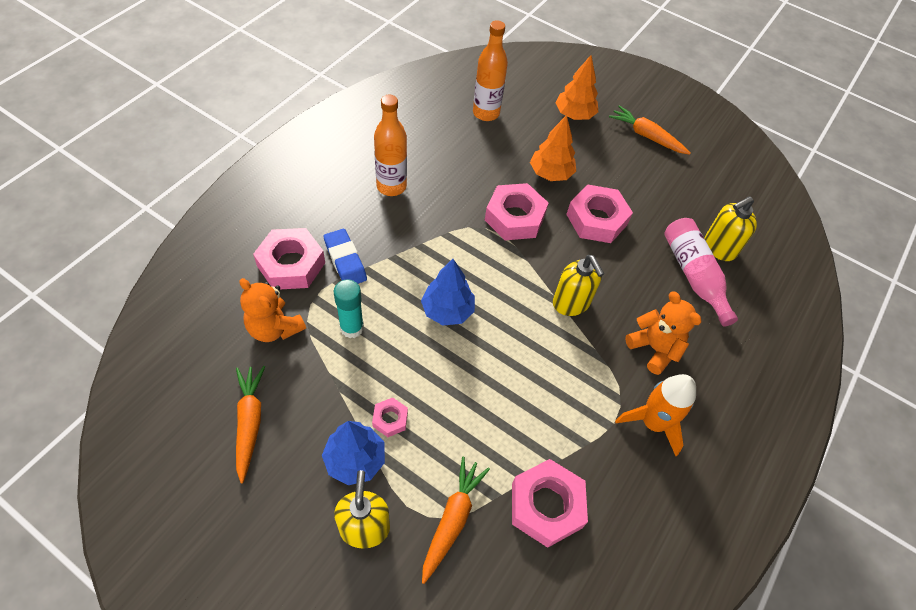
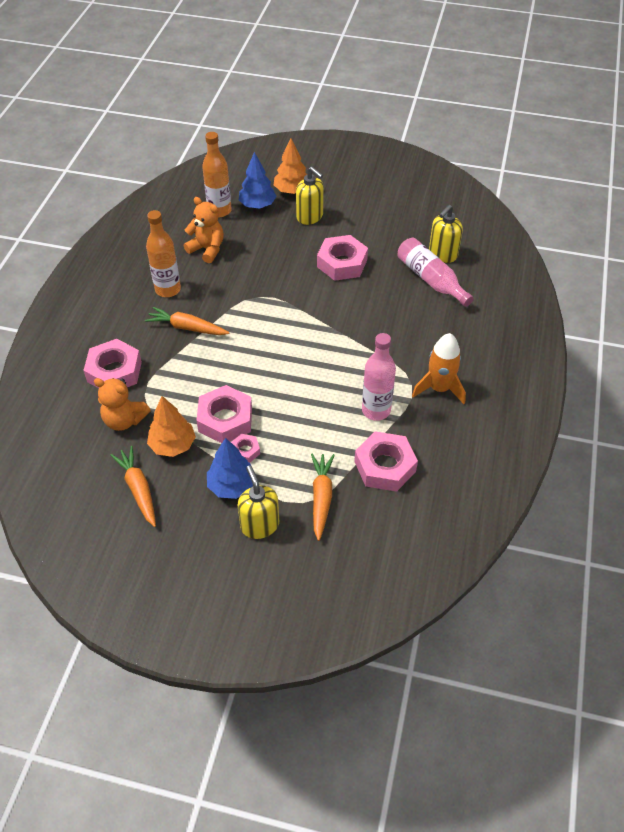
camera: 15 degrees left, 5 degrees down
blue eraser [324,229,367,284] -> none
turquoise glue stick [334,279,364,338] -> none
blue tree [421,259,475,326] -> blue tree moved to [239,152,276,209]
pink nut [485,183,548,240] -> pink nut moved to [196,385,252,443]
orange tree [530,115,576,181] -> orange tree moved to [147,396,196,457]
yellow soap dispenser [553,255,604,316] -> yellow soap dispenser moved to [296,167,324,225]
orange carrot [609,105,691,155] -> orange carrot moved to [145,307,229,335]
orange teddy bear [625,292,702,375] -> orange teddy bear moved to [184,197,224,263]
none -> pink bottle [362,333,396,421]

